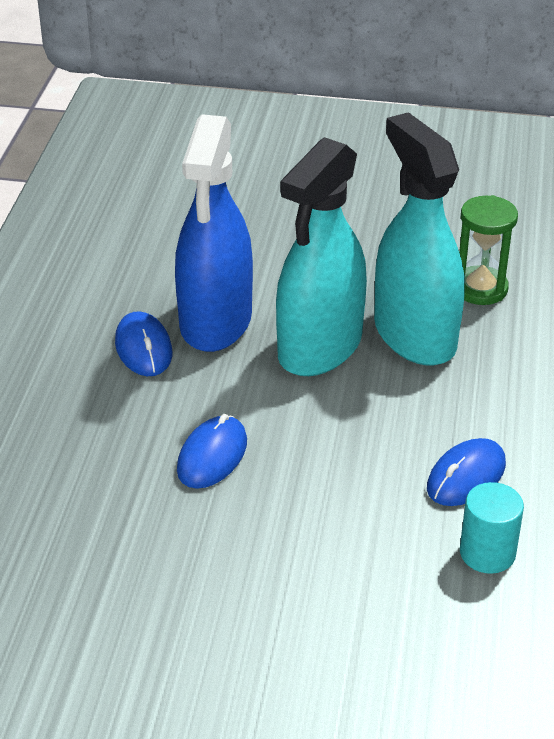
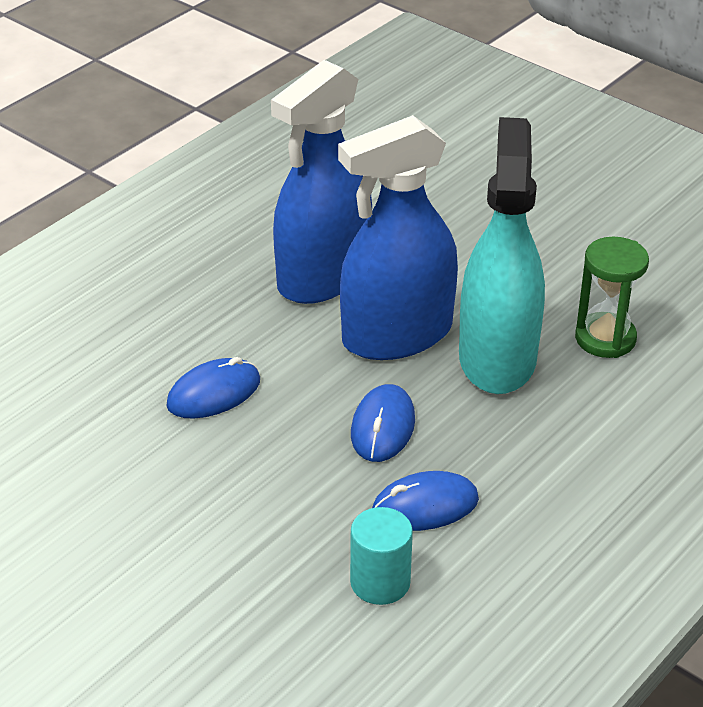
camera: 30 degrees right, 0 degrees up
blue mouse [115,311,172,376] -> blue mouse moved to [351,384,415,462]
turquoise spray bottle [276,137,367,376] -> blue spray bottle [338,115,458,360]

